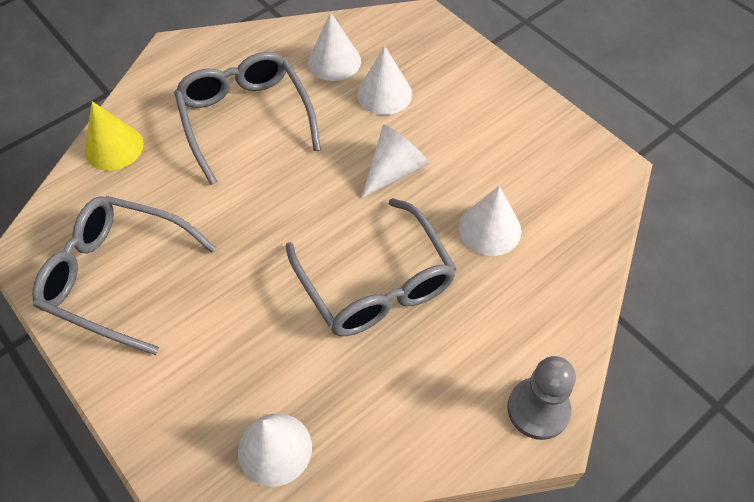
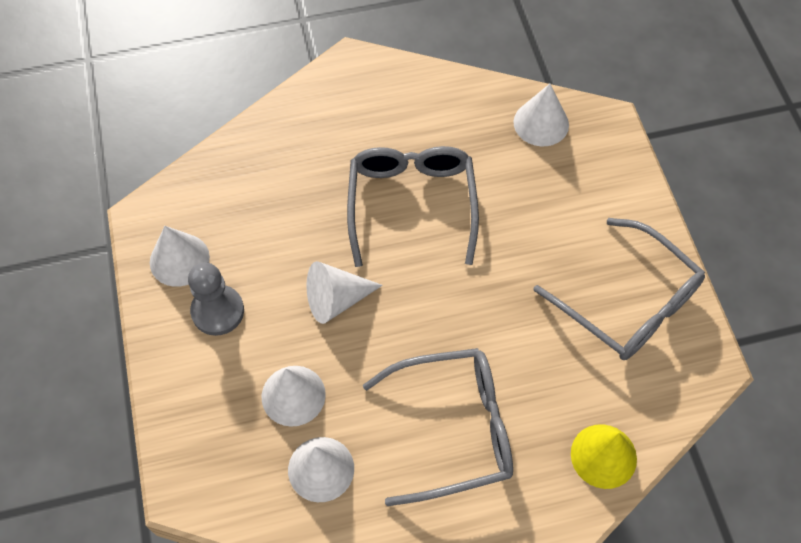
camera: 155 degrees left, 5 degrees up
grey glasses [174,52,321,185] -> grey glasses turned 105 degrees counterclockwise [363,348,513,506]
white cone [459,186,521,256] -> white cone moved to [150,226,210,287]
grey pawn [508,356,576,440] -> grey pawn moved to [188,262,244,336]

